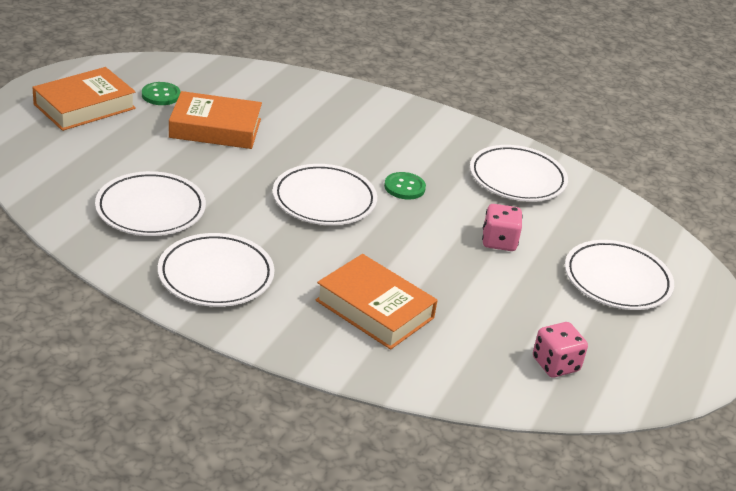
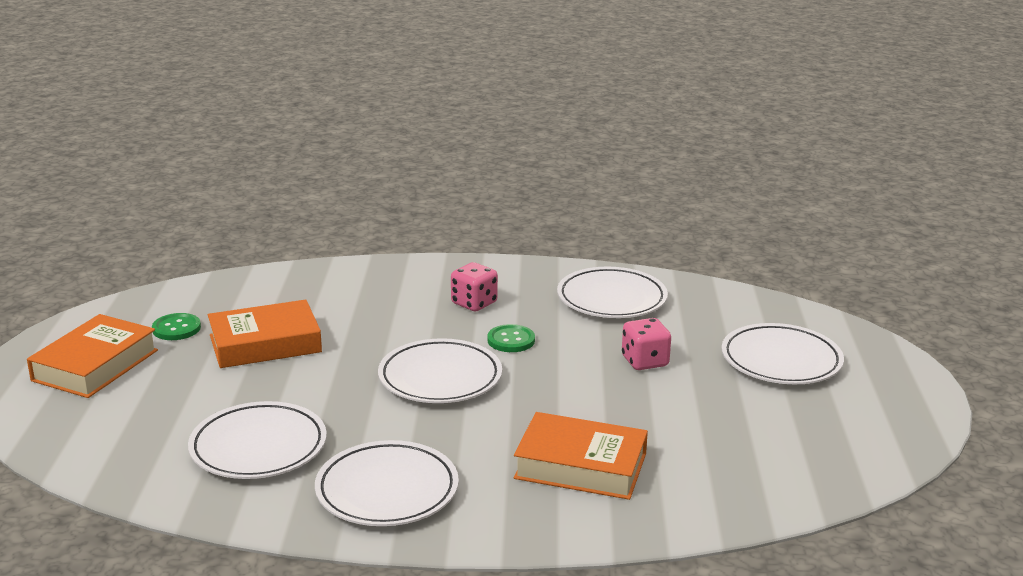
camera: 20 degrees left, 10 degrees down
pink dice [533,322,588,378] -> pink dice moved to [451,262,498,311]

